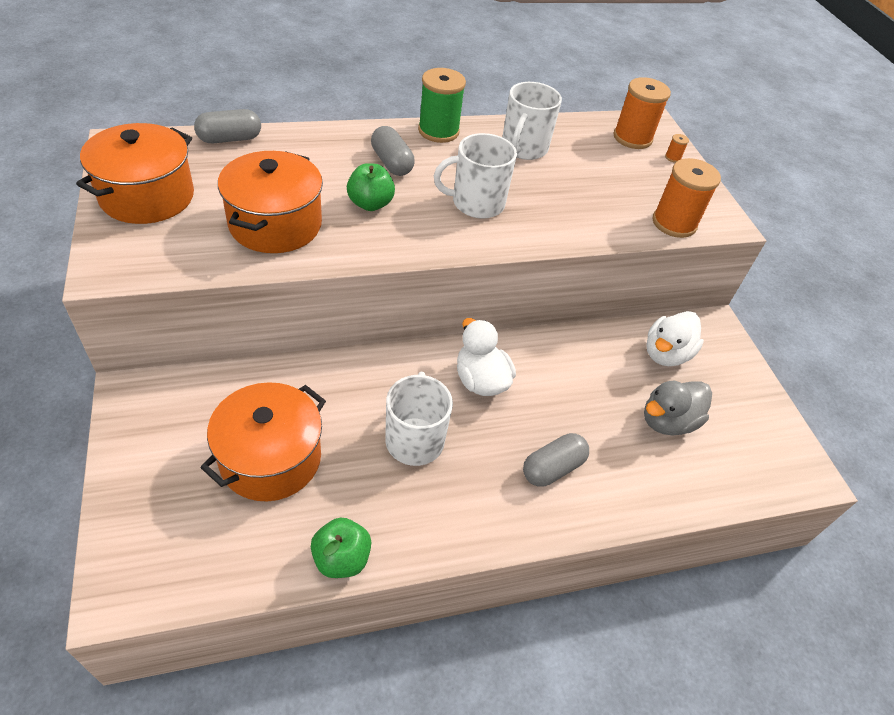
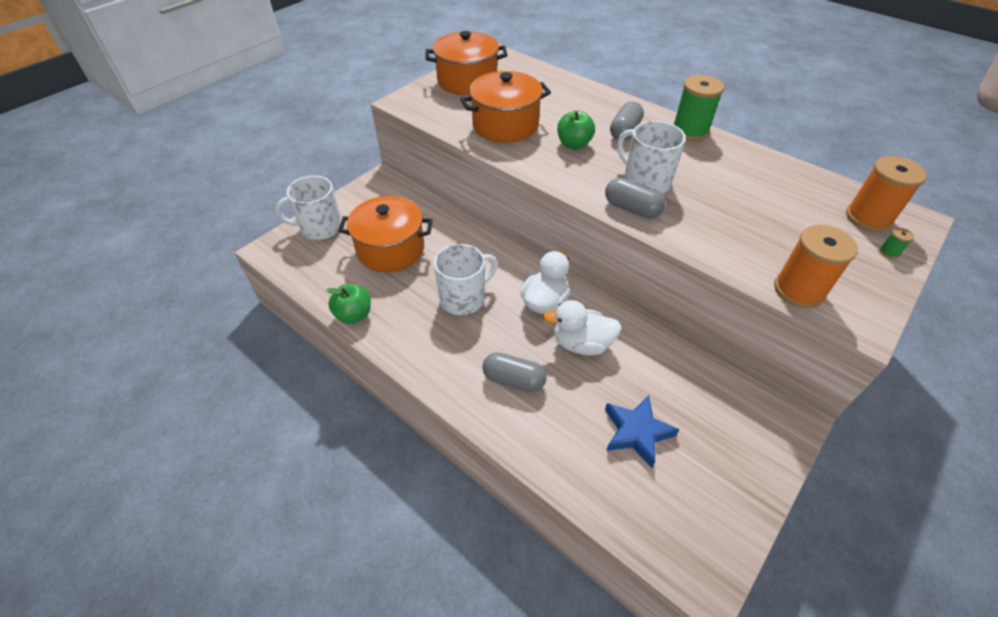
camera: 60 degrees right, 0 degrees up
grey capsule [194,109,261,143] -> grey capsule moved to [605,178,666,219]
white mug [502,82,562,160] -> white mug moved to [275,175,342,240]
grey duck [644,380,712,436] -> blue star [605,395,680,468]
white duck [646,311,704,366] -> white duck moved to [543,300,622,355]
orange spool [665,134,689,163] -> green spool [880,228,914,259]

